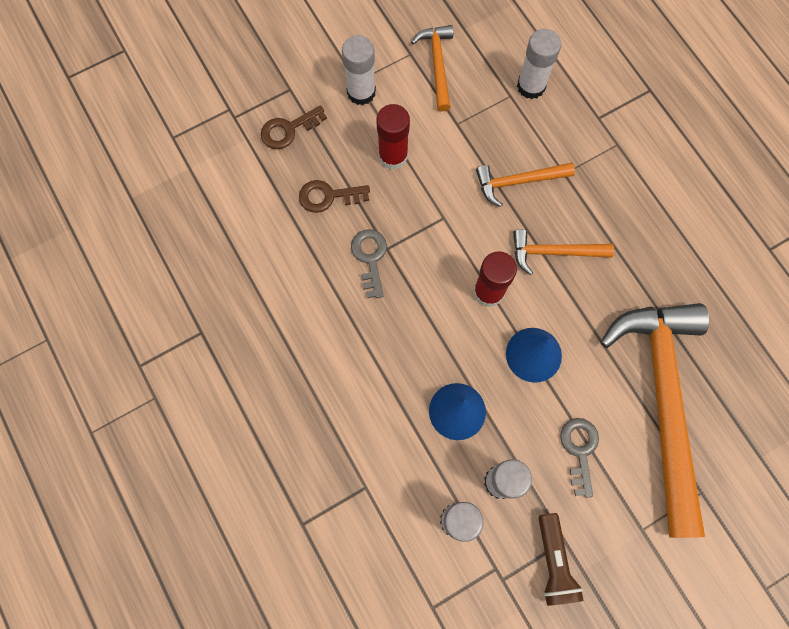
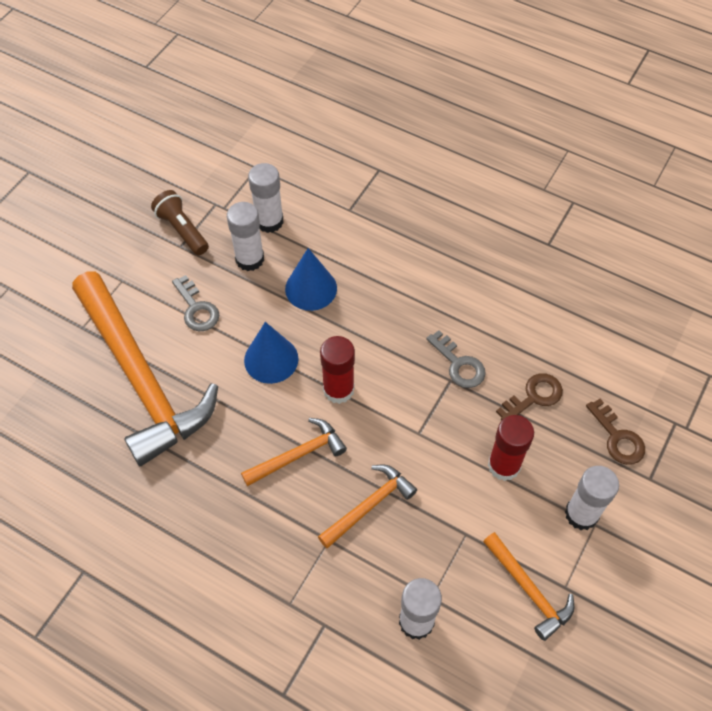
camera: 150 degrees right, 15 degrees down
brown key [261,105,327,149] -> brown key turned 120 degrees clockwise [586,399,645,465]

